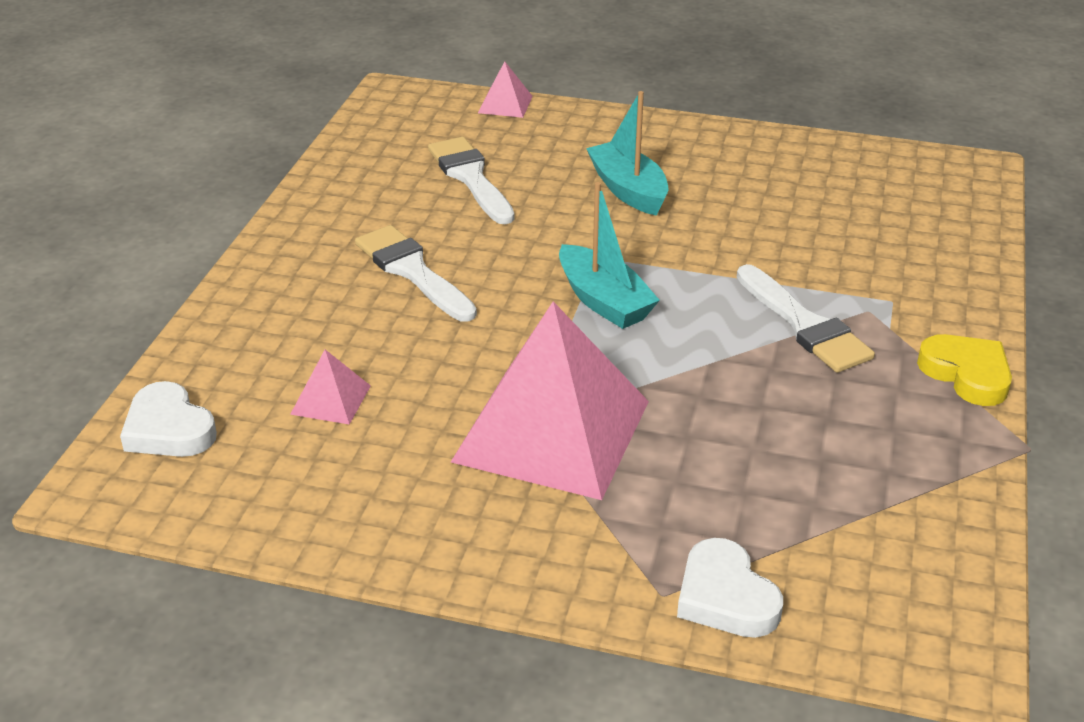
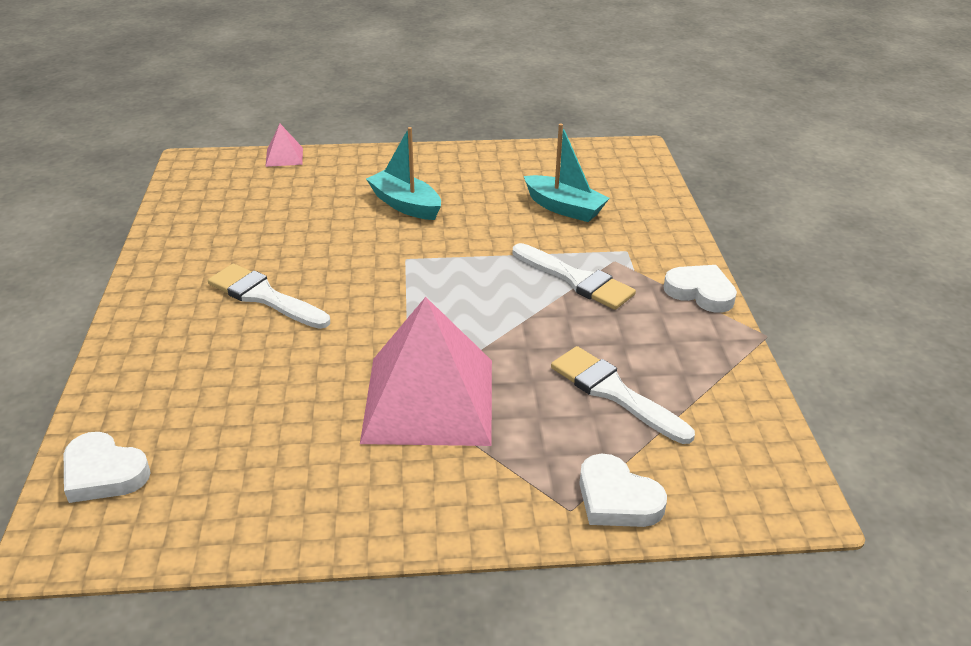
camera: 20 degrees left, 0 degrees up
pink pyramid [290,350,371,425] -> none
white brush [428,137,515,224] -> white brush moved to [551,346,695,444]
turquoise boat [559,182,660,329] -> turquoise boat moved to [524,123,610,222]
yellow heart [917,334,1012,406] -> white heart [664,265,737,313]

